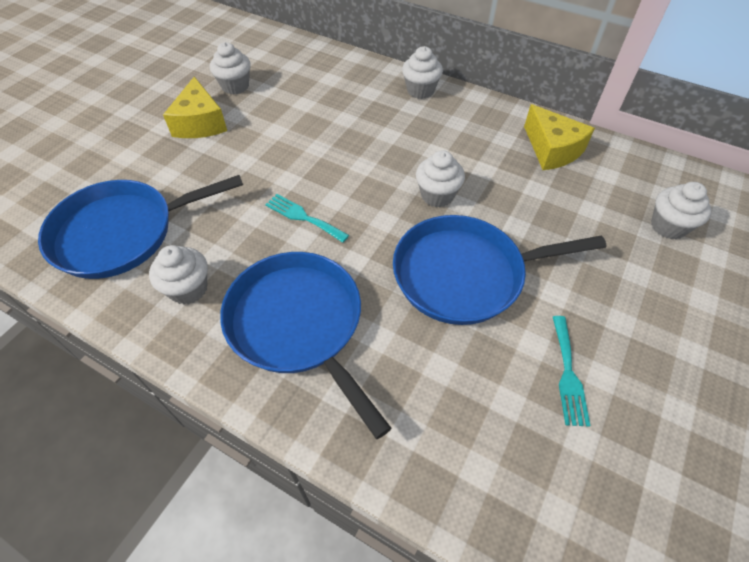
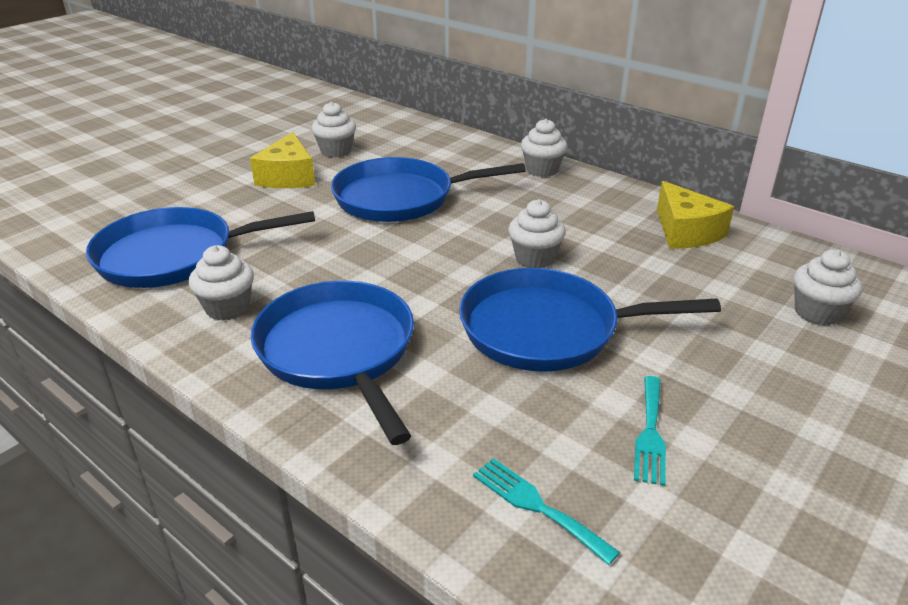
camera: 10 degrees right, 20 degrees down
turquoise fork [265,194,349,243] -> turquoise fork moved to [473,458,620,565]
none -> blue pan [331,157,526,222]

